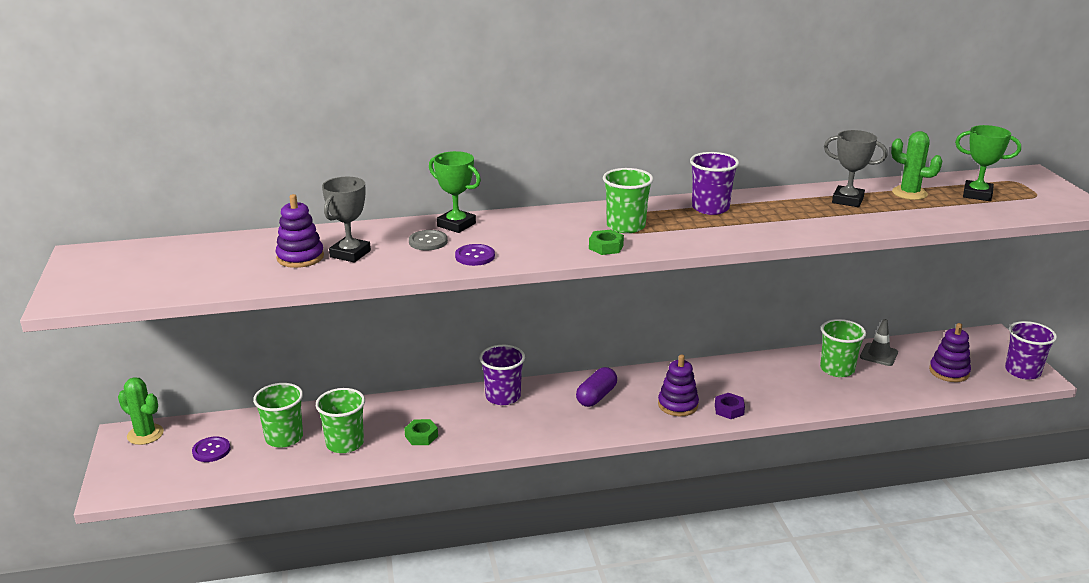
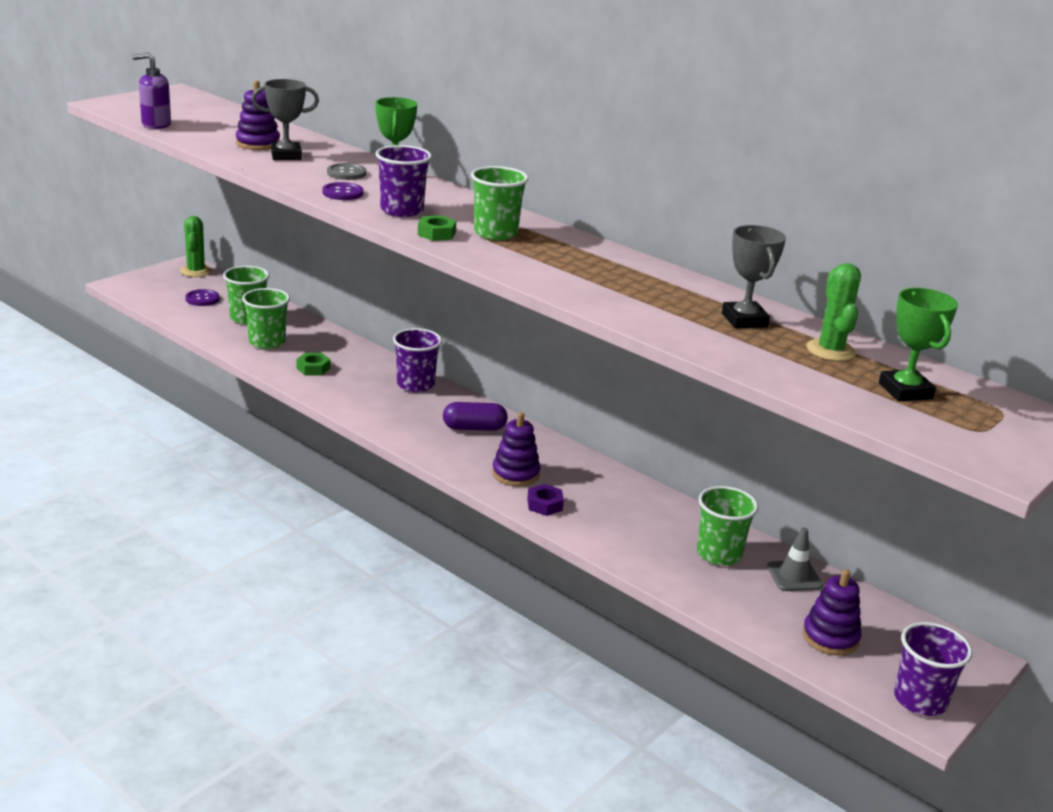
camera: 50 degrees right, 0 degrees up
purple cup [690,152,739,215] -> purple cup moved to [375,145,432,217]
none -> purple soap dispenser [132,53,171,129]

